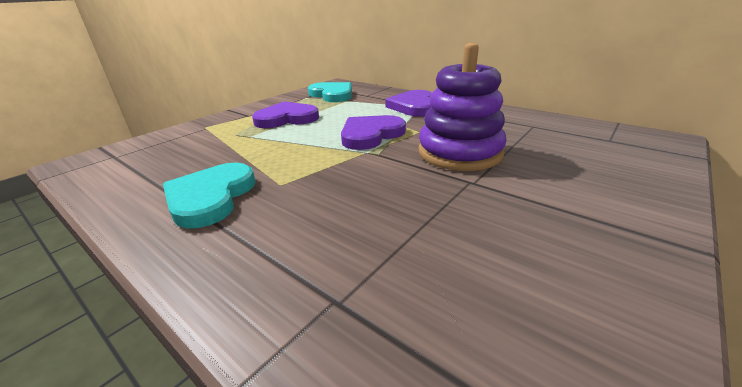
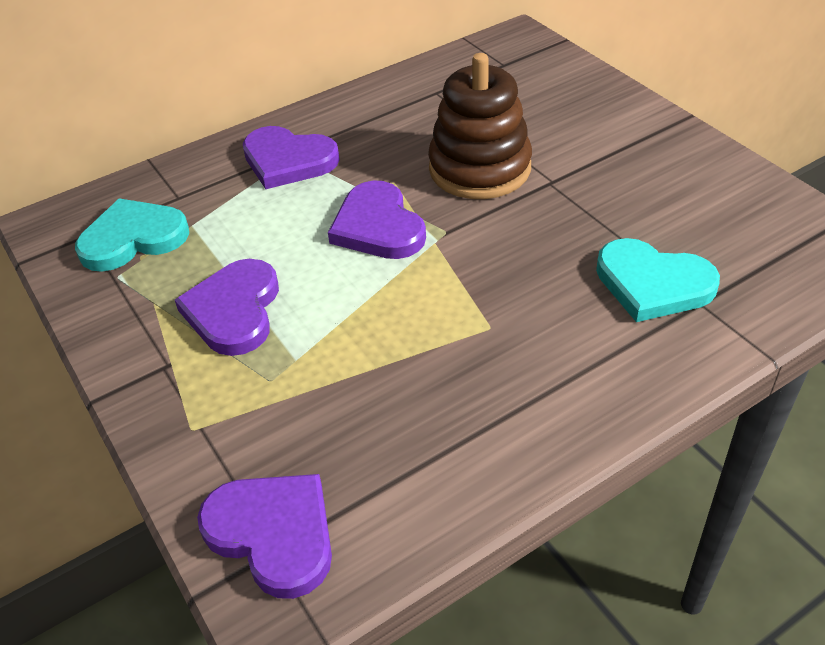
camera: 70 degrees left, 15 degrees up
turquoise heart [163,162,256,229] -> turquoise heart moved to [596,238,720,322]
purple stacking toy [418,43,507,171] -> brown stacking toy [428,53,532,199]
none -> purple heart [197,474,332,599]

